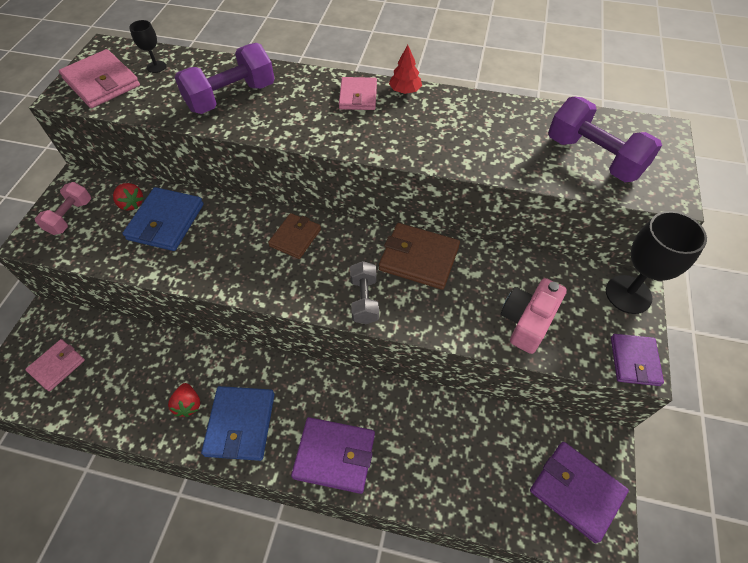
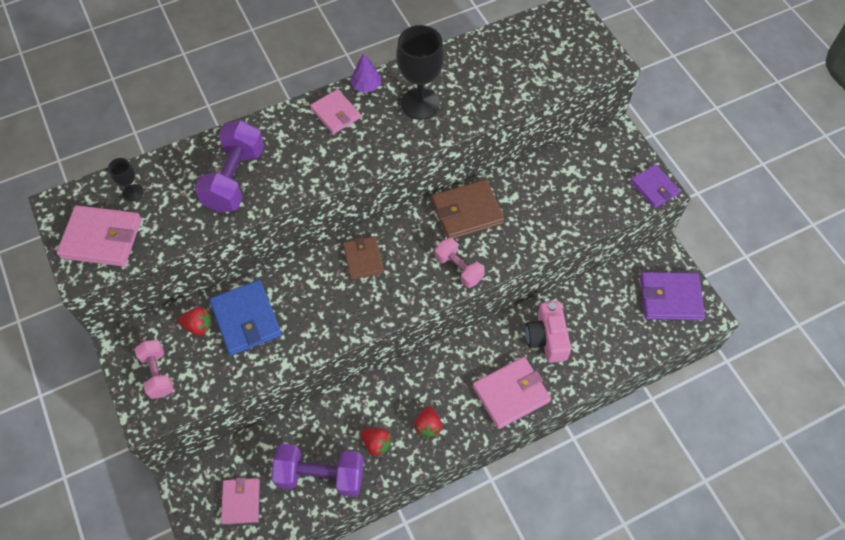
camera: 40 degrees left, 5 degrees up
blue wallet [201,386,275,461] -> red strawberry [414,406,442,438]
purple wallet [291,417,375,494] -> pink wallet [473,357,551,429]
grey dumbbell [350,261,379,324] -> pink dumbbell [435,238,485,288]
red tree [389,45,422,94] -> purple tree [350,53,381,93]
pink camera [501,278,567,354] -> pink camera moved to [525,301,571,363]
purple dumbbell [548,97,662,182] -> purple dumbbell moved to [271,444,364,497]
black goblet [606,211,707,314] -> black goblet moved to [396,25,444,120]

